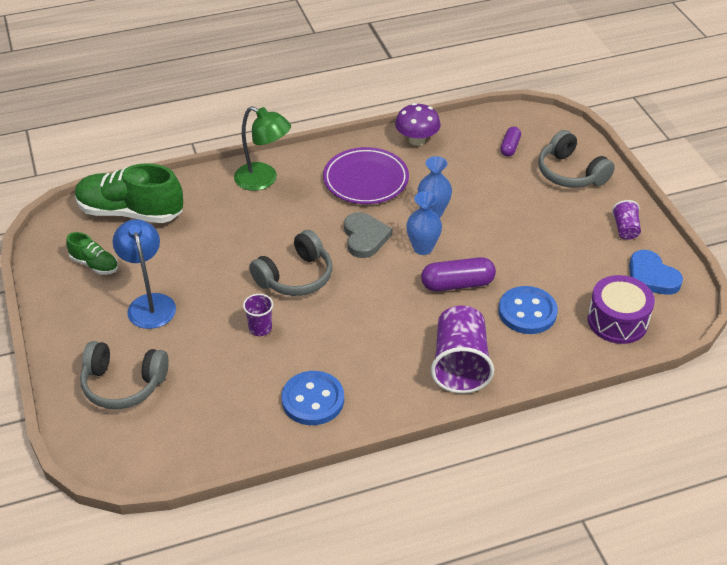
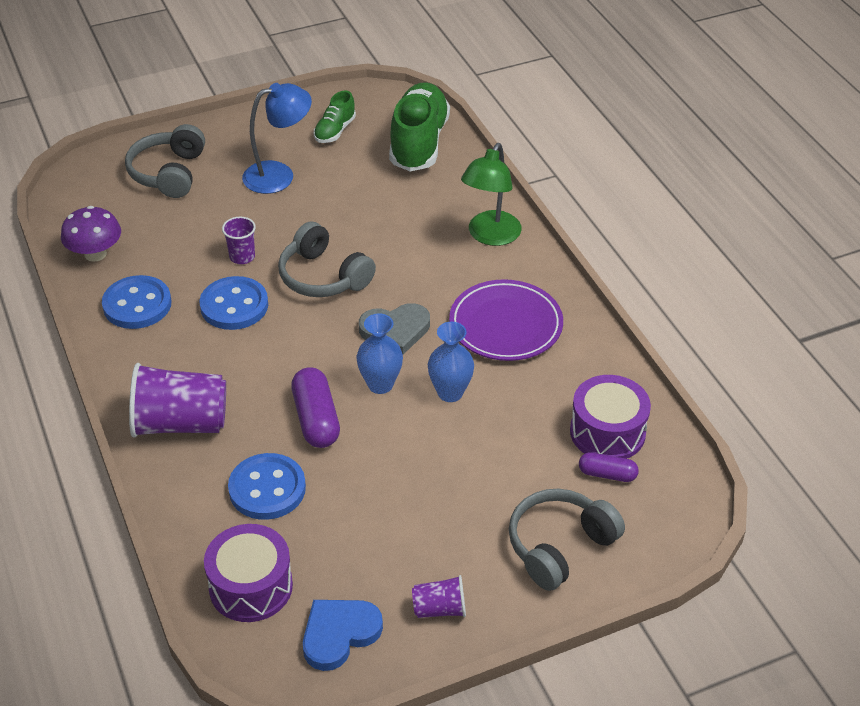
camera: 85 degrees right, 0 degrees up
purple mushroom [395,103,441,146] -> purple mushroom moved to [61,206,121,262]
none -> blue button [199,276,268,330]
none -> purple drum [570,375,651,459]

